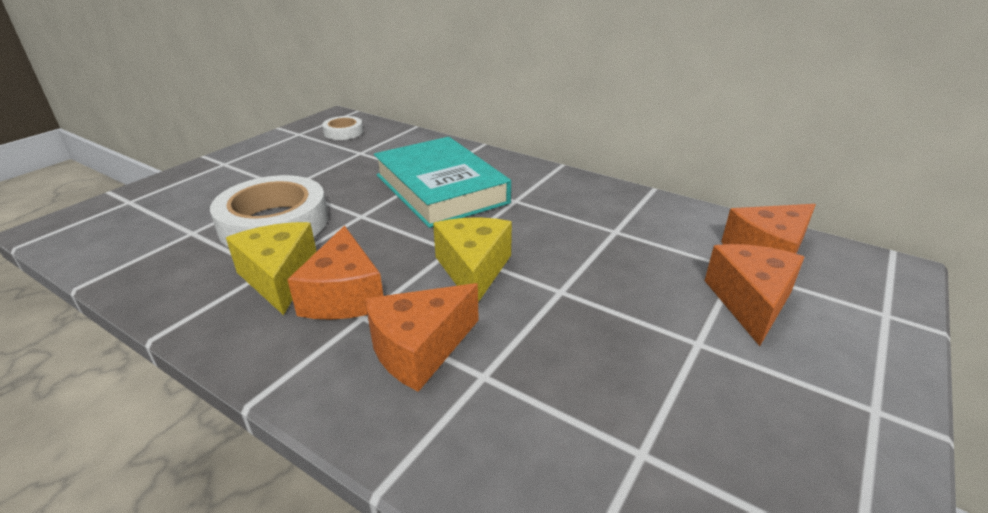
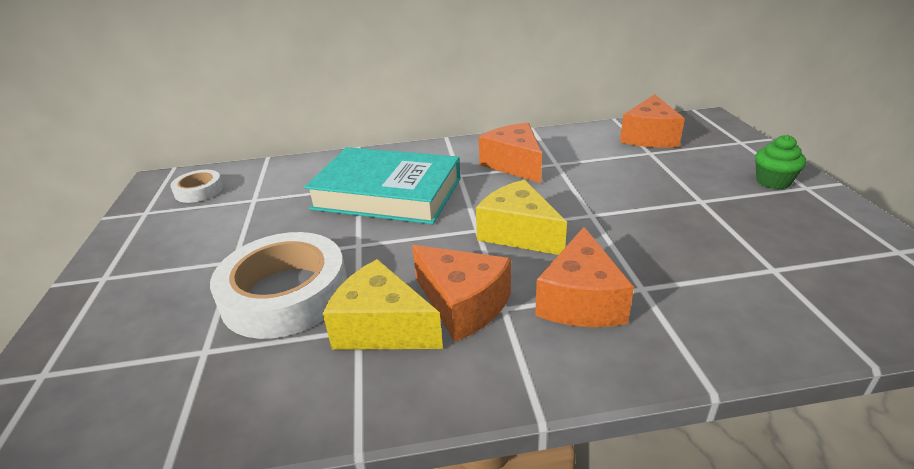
camera: 40 degrees left, 0 degrees up
orange cheese [705,244,804,346] -> orange cheese moved to [479,123,542,183]
none -> green cupcake [755,135,806,189]

